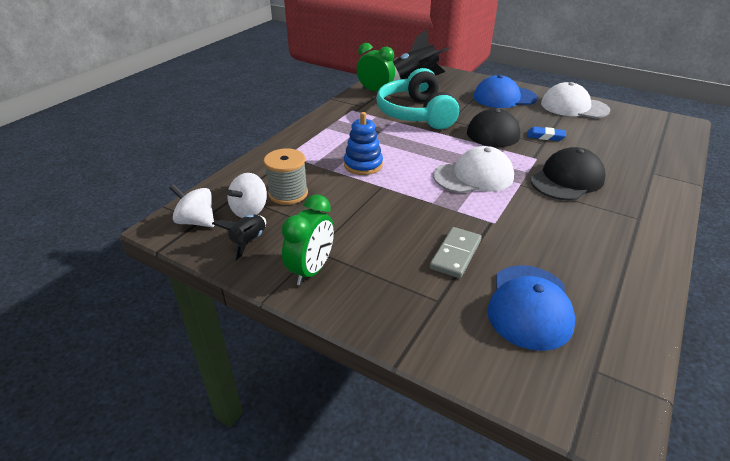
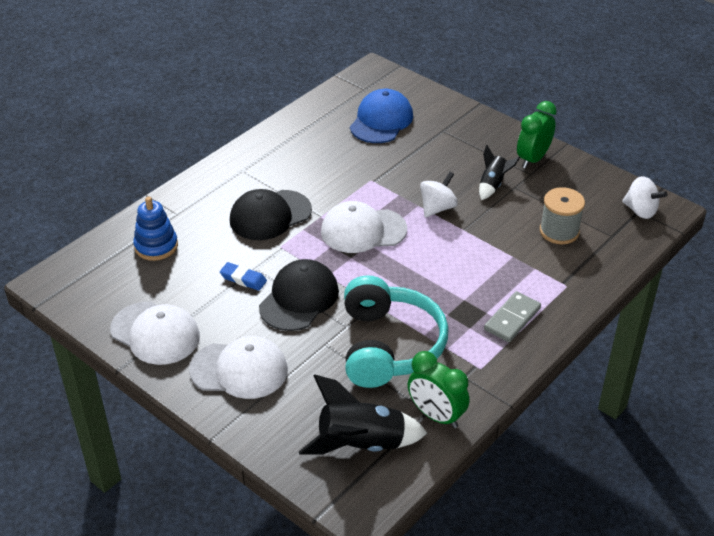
camera: 170 degrees left, 5 degrees up
black rocket [212,215,266,261] -> black rocket moved to [479,145,520,200]
white spinning top [227,173,267,218] -> white spinning top moved to [420,172,458,217]
blue stacking toy [344,112,383,175] -> blue stacking toy moved to [133,196,178,261]
grey domino [430,227,482,278] -> grey domino moved to [484,291,541,342]
blue cap [473,75,538,108] -> white cap [189,336,288,399]

